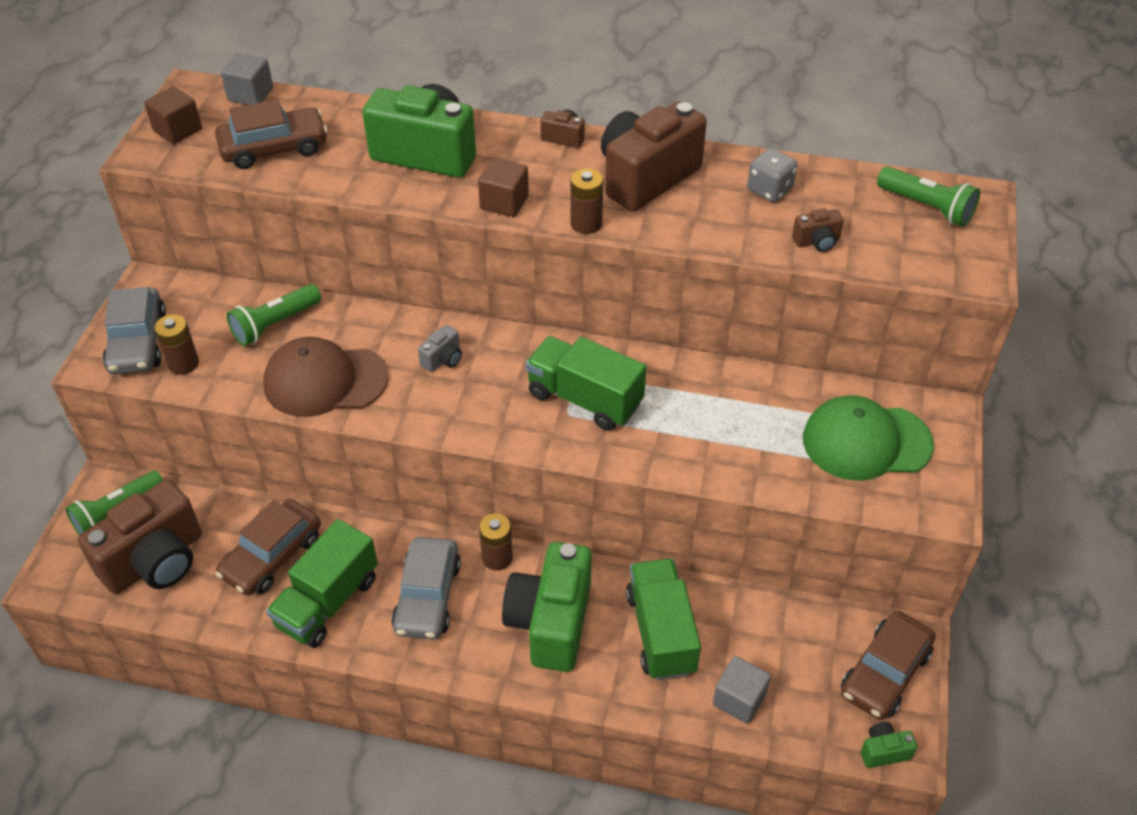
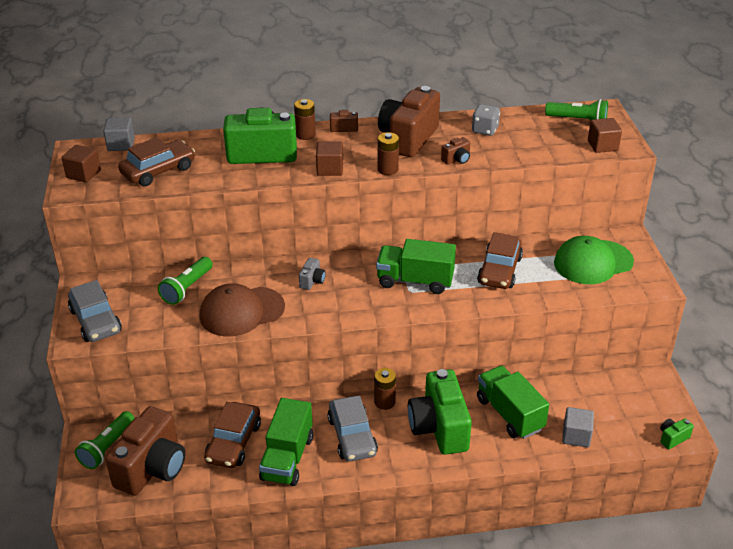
camera: 20 degrees left, 10 degrees down
brown battery [154,314,199,375] -> brown battery moved to [294,99,316,140]
brown camera [792,208,844,252] -> brown camera moved to [441,137,470,165]
brown car [841,611,936,720] -> brown car moved to [477,232,523,289]
none -> brown cube [588,118,622,153]

